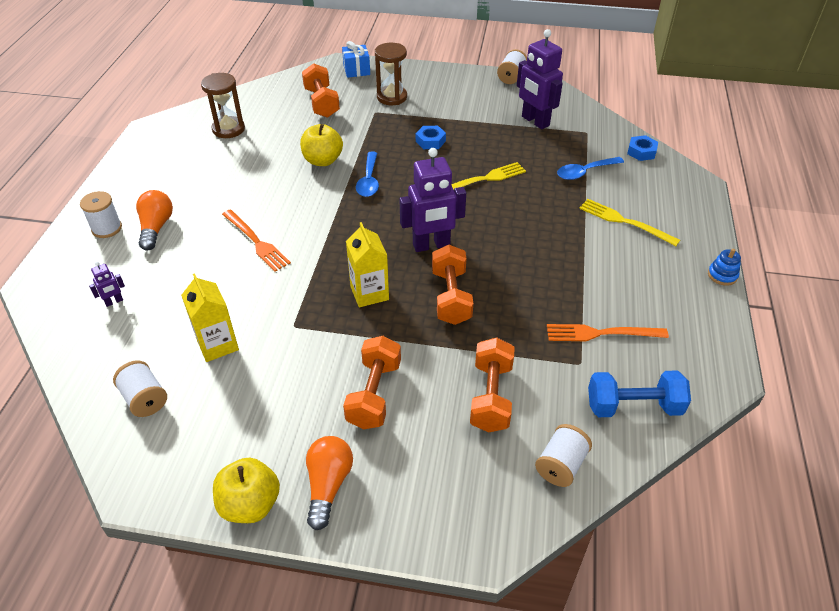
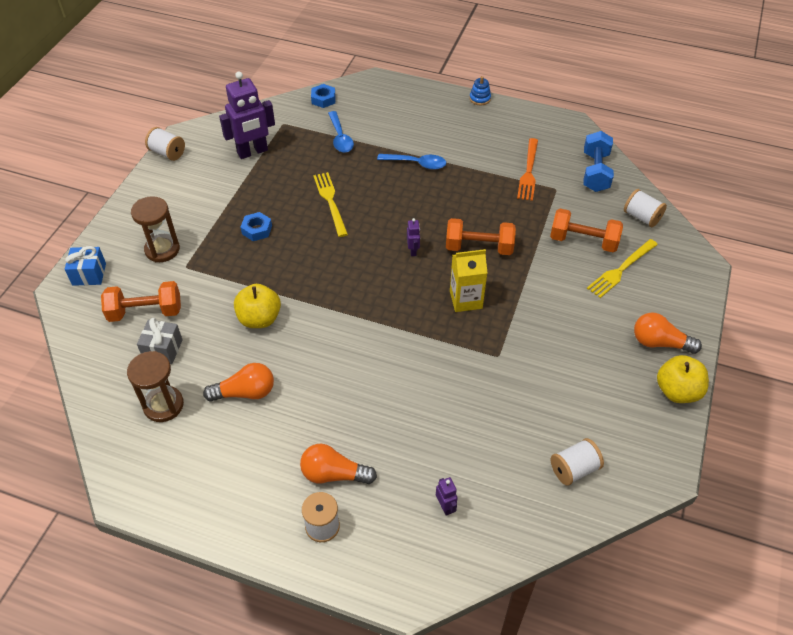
camera: 80 degrees left, 5 degrees up
yellow carton [181,273,239,362] -> none
orange fork [222,210,291,272] -> none
orange dumbbell [343,336,401,430] -> none
blue spoon [356,152,379,197] -> blue spoon moved to [377,154,446,170]
purple robot [400,148,466,252] -> purple robot [407,218,420,256], size x0.44
yellow fork [579,199,680,246] -> yellow fork moved to [587,239,658,298]
none -> grey gift [137,318,183,364]
none -> orange light bulb [203,363,274,402]

